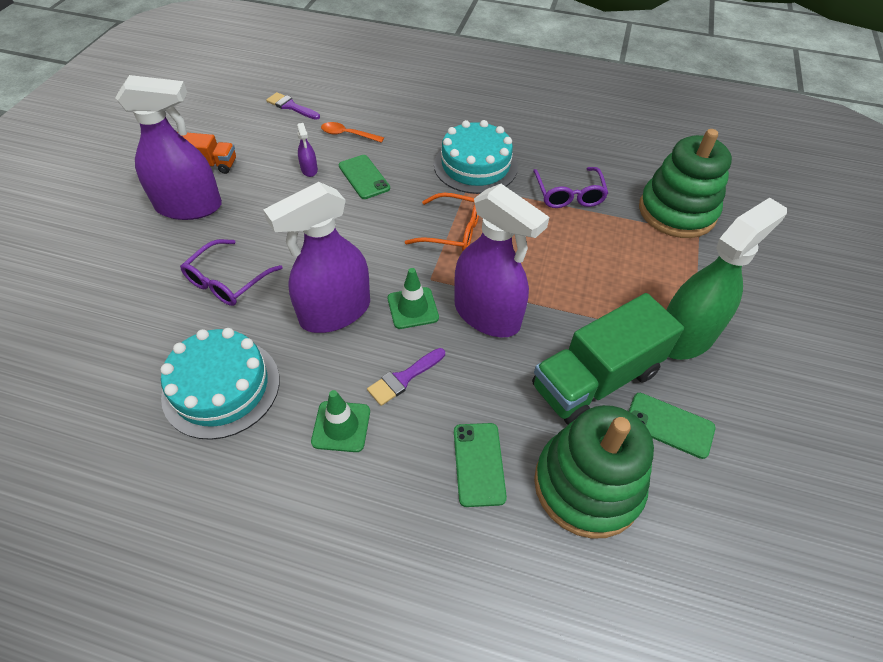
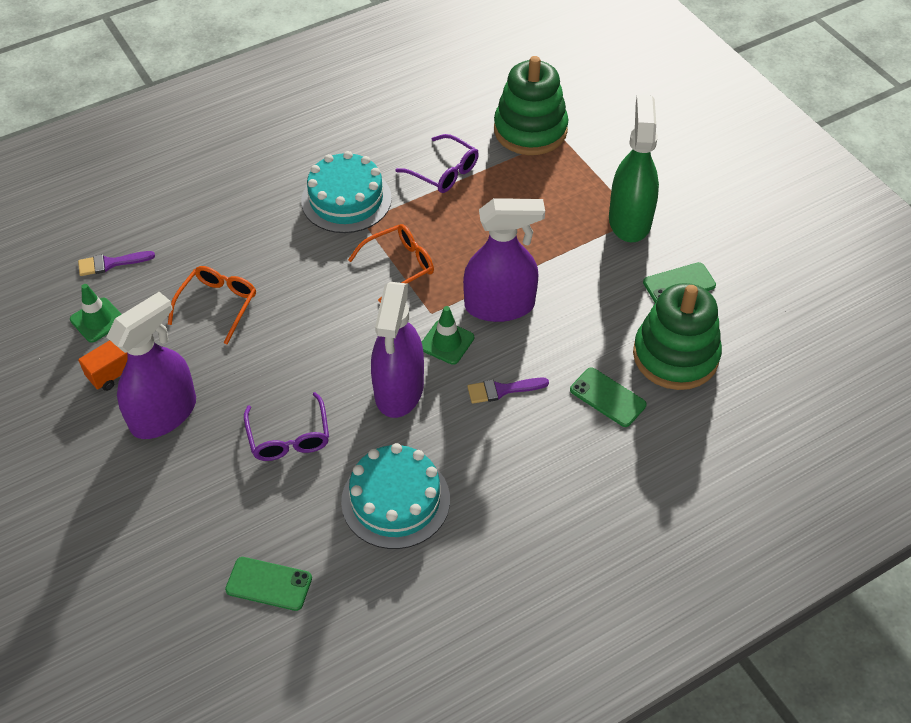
camera: 45 degrees left, 0 degrees up
purple spray bottle [297,123,318,177] -> orange glasses [168,266,256,344]
green traffic cone [311,390,370,452] -> green traffic cone moved to [70,284,122,343]
orange spoon [321,122,384,143] -> none
green phone [339,155,390,199] -> green phone moved to [225,557,312,611]
purple brush [367,348,445,406] -> purple brush turned 75 degrees clockwise [467,377,549,404]
green truck [532,293,684,425] -> none

